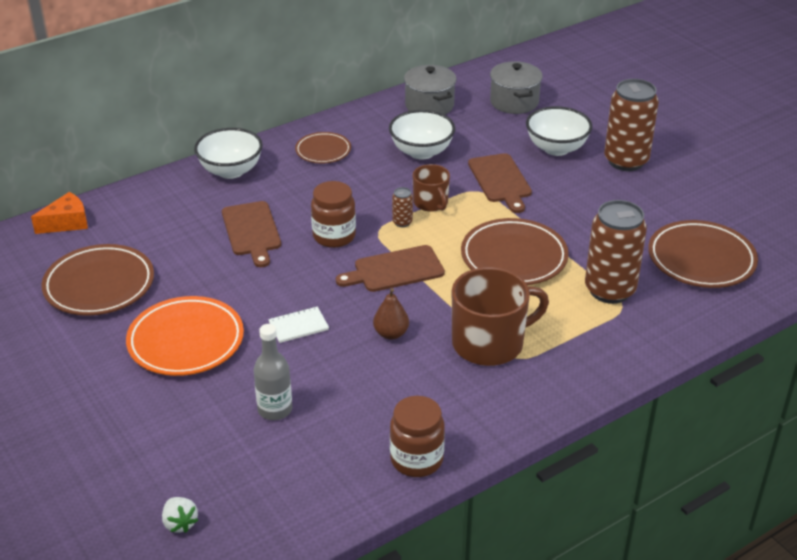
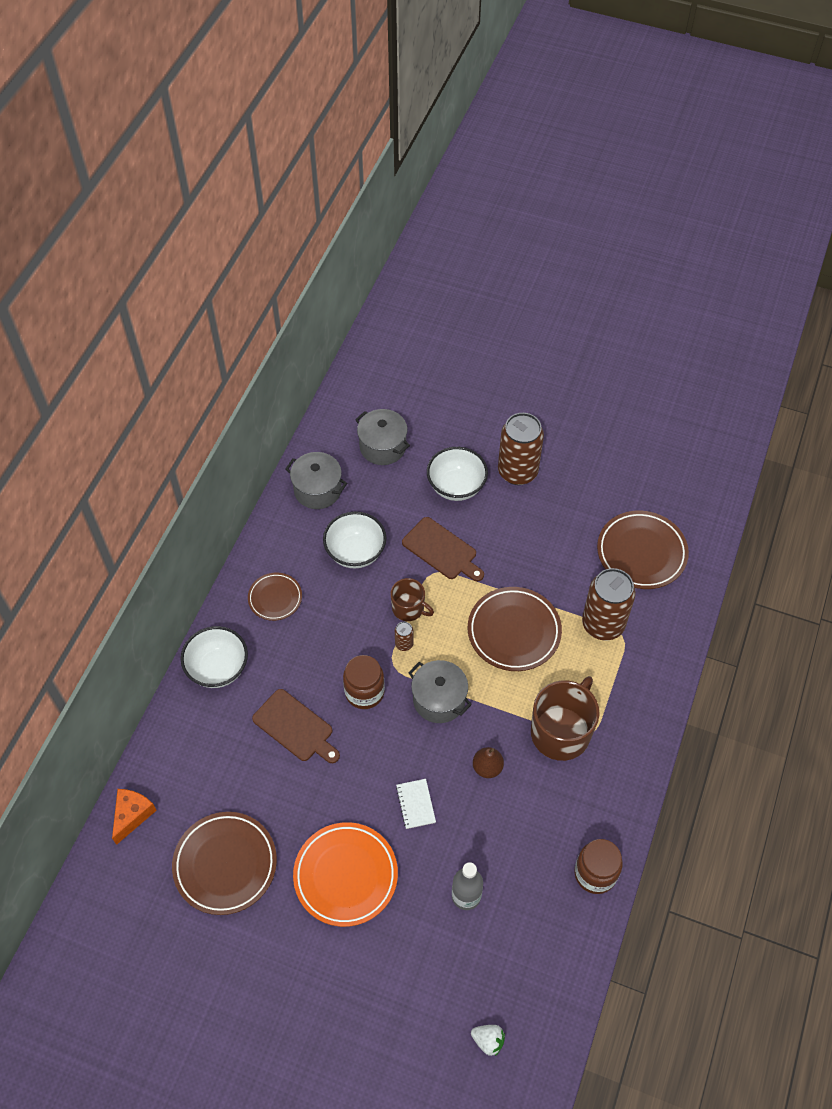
camera: 35 degrees left, 20 degrees up
white notebook [268,306,329,343] -> white notebook turned 45 degrees counterclockwise [396,779,436,829]
brown cutting board [336,245,445,292] -> grey pot [408,660,472,723]

